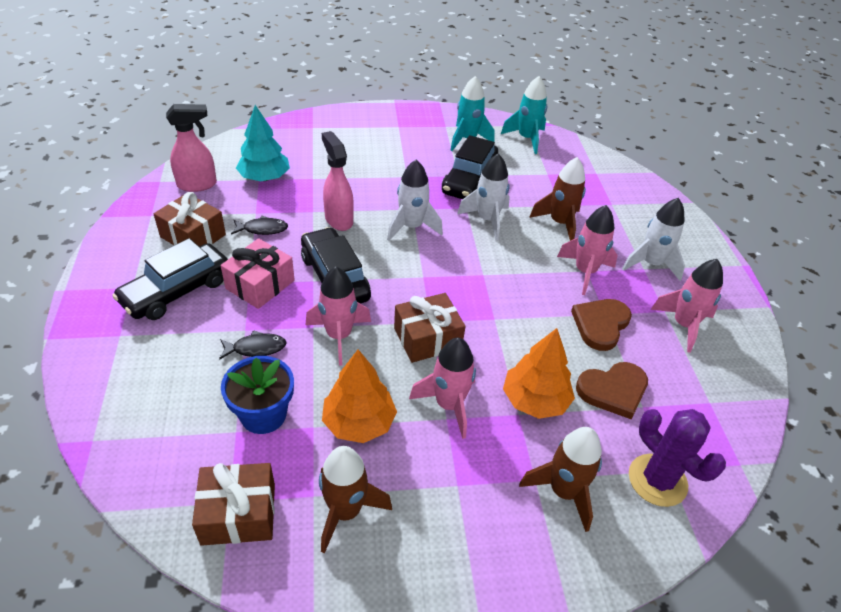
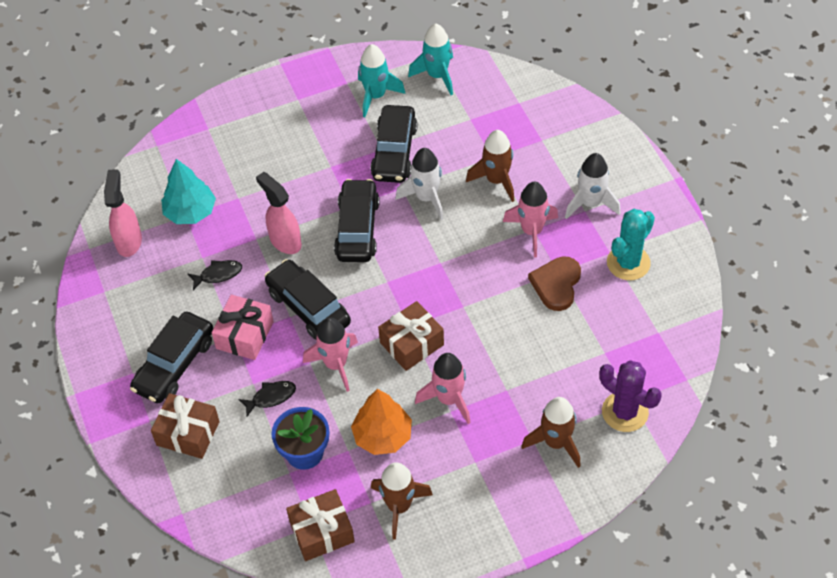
camera: 10 degrees left, 10 degrees up
brown gift [154,192,226,246] -> brown gift moved to [151,393,220,459]
pink spray bottle [166,104,217,192] -> pink spray bottle turned 60 degrees counterclockwise [104,169,142,257]
white rocket [387,160,443,241] -> black car [334,179,380,262]
orange tree [503,328,575,419] -> none
brown heart [576,362,648,419] -> none
pink rocket [650,259,723,353] -> turquoise cactus [607,209,655,280]

